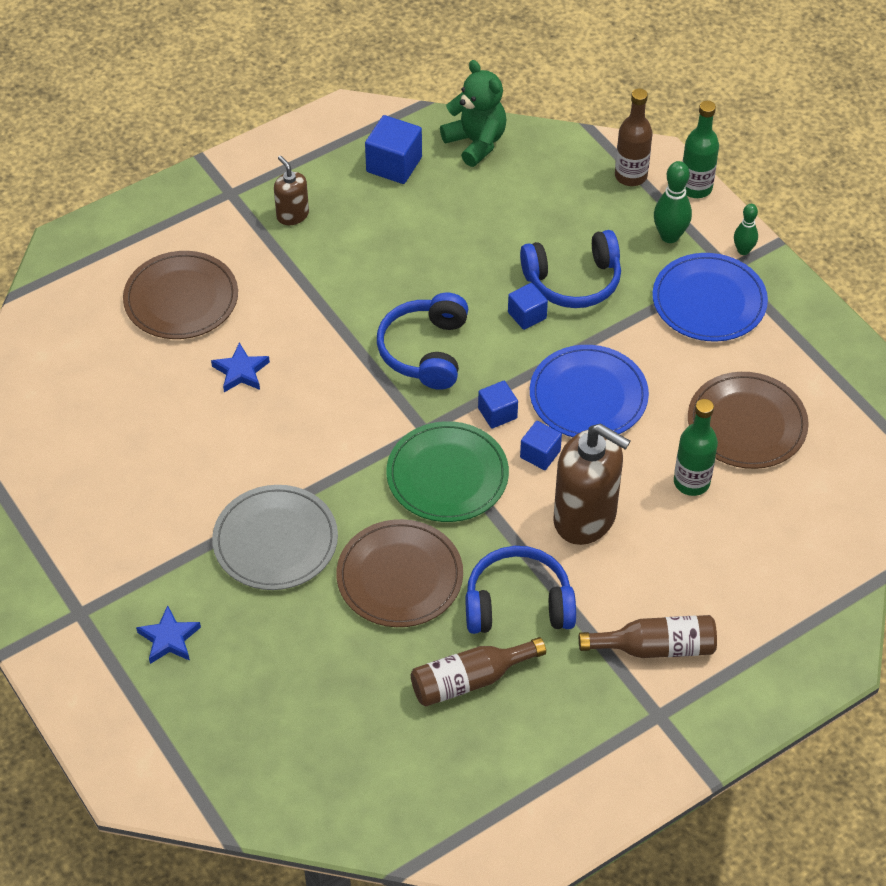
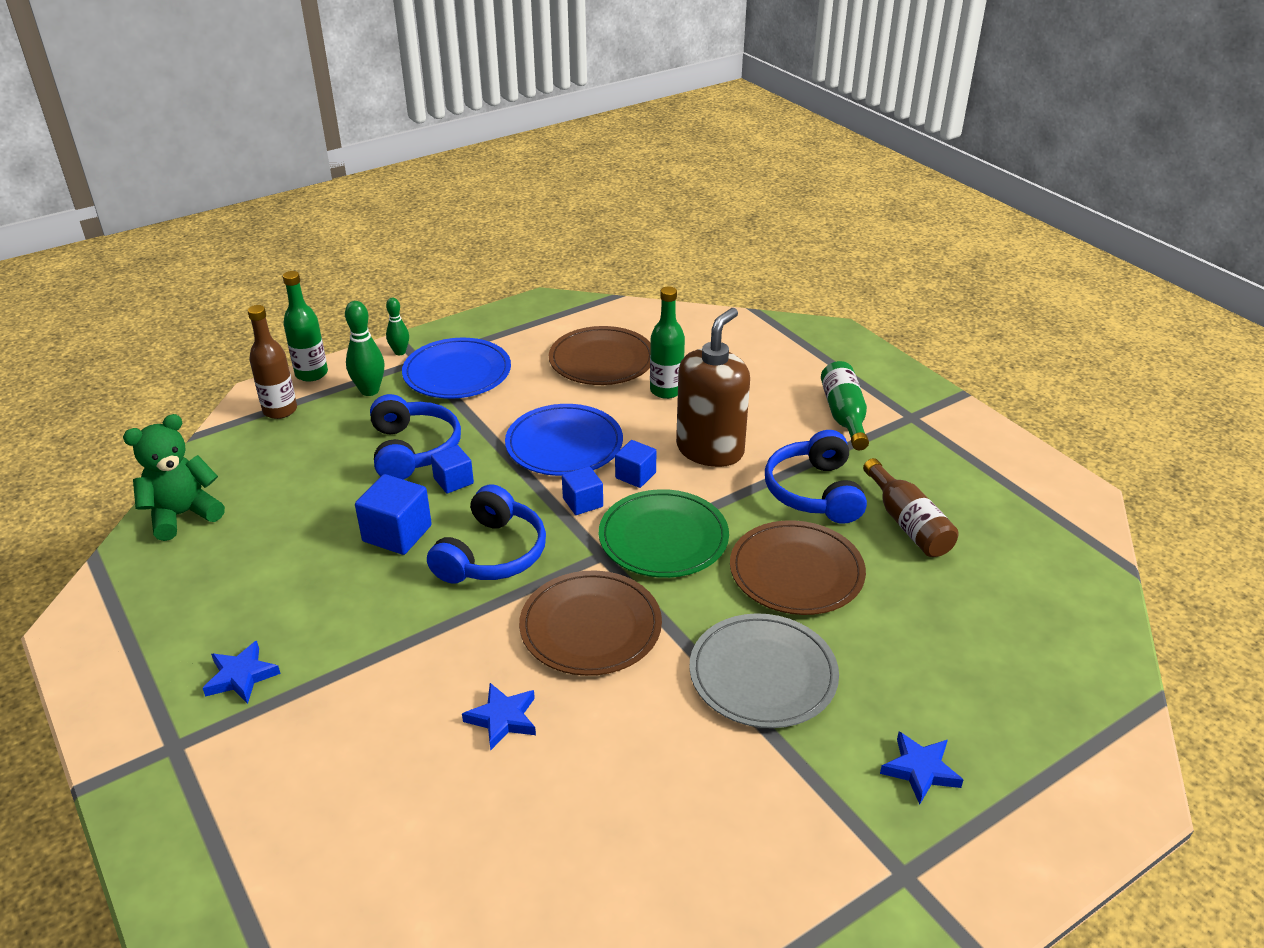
camera: 90 degrees left, 15 degrees down
brown plate [123,251,238,339] -> brown plate moved to [519,571,662,676]
brown soap dispenser [274,156,309,225] -> blue star [203,641,281,704]
blue cube [365,115,422,184] -> blue cube moved to [355,474,432,555]
blue headphones [377,293,468,390] -> blue headphones turned 75 degrees counterclockwise [427,484,546,584]
brown bottle [579,615,717,658] -> green bottle [821,361,869,450]

